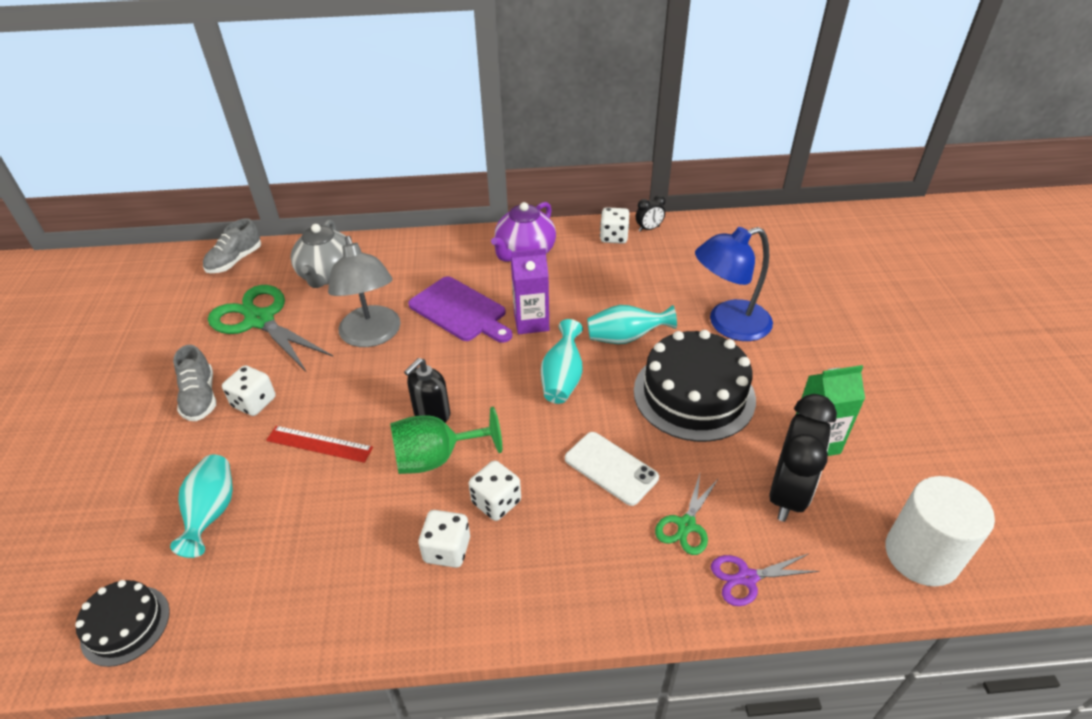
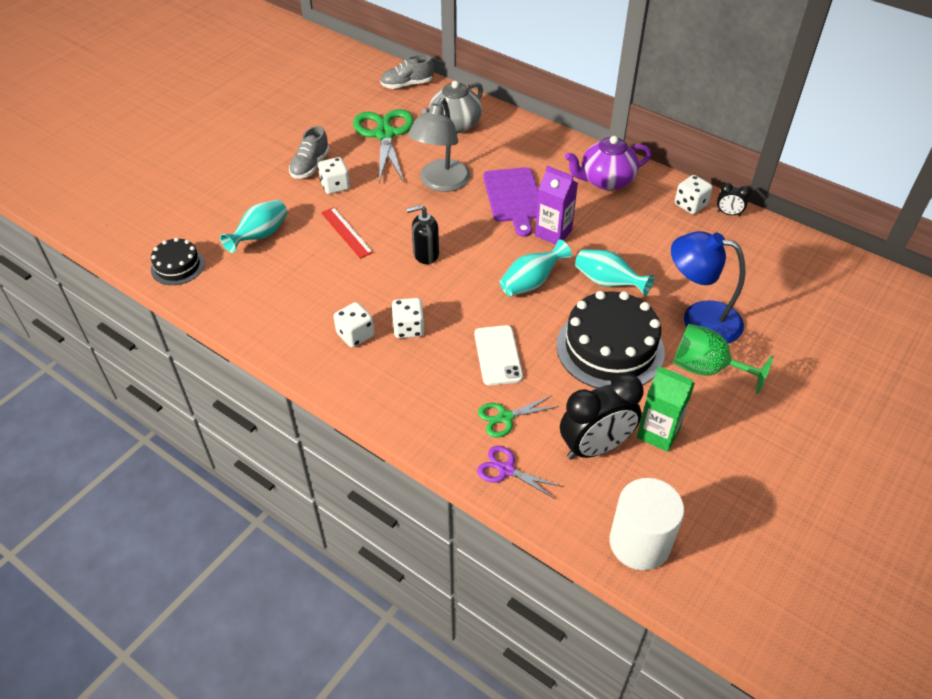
camera: 40 degrees right, 5 degrees up
green goblet [390,407,502,474] -> green goblet moved to [673,324,773,394]

